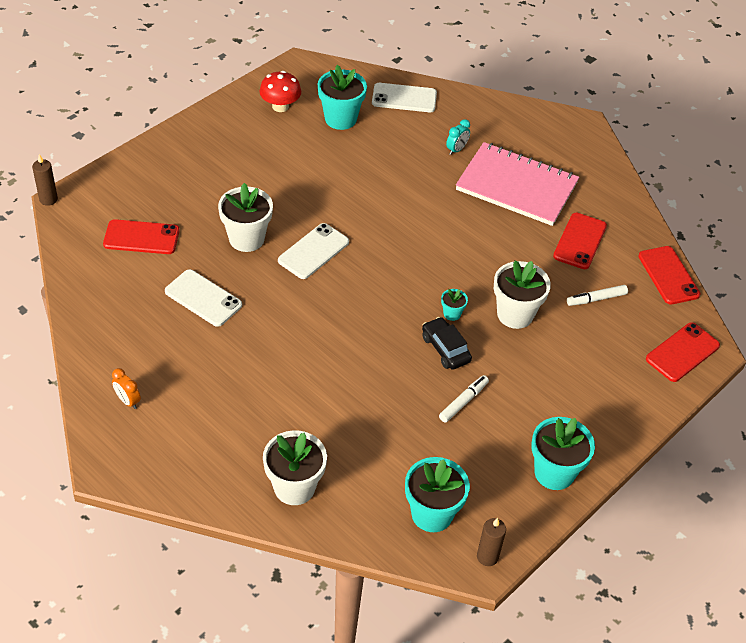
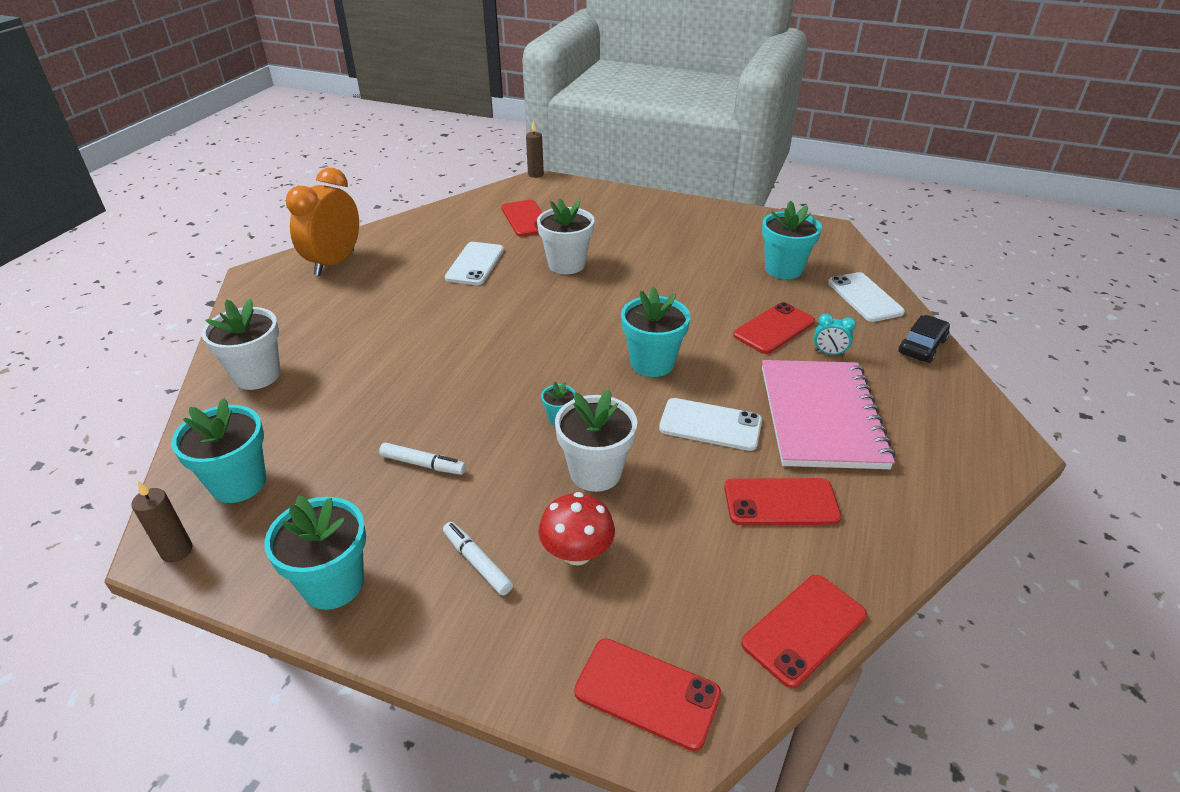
camera: 70 degrees right, 10 degrees down
orange clock [112,368,141,409] -> orange clock [286,168,359,276], size x2.40
red mushroom [260,71,301,112] -> red mushroom moved to [539,492,615,565]
white phone [278,223,349,279] -> white phone moved to [659,398,762,451]
black car [422,317,472,370] -> black car moved to [898,315,950,363]
white marker [567,285,628,306] -> white marker moved to [443,522,513,596]
none -> turquoise flower pot [621,287,690,377]
none -> red phone [733,302,815,354]

